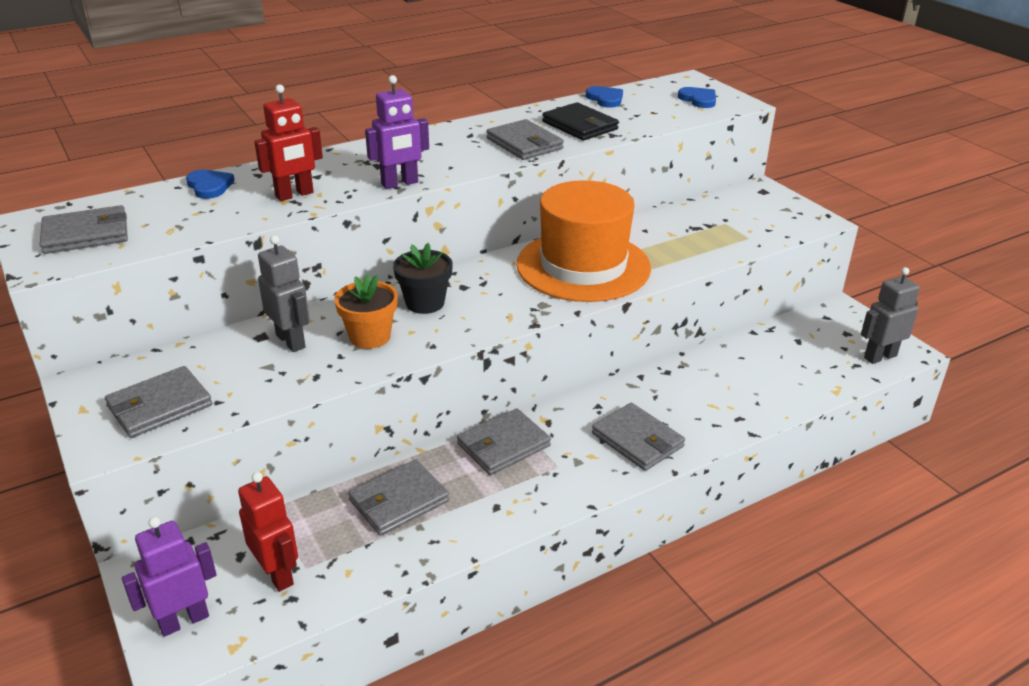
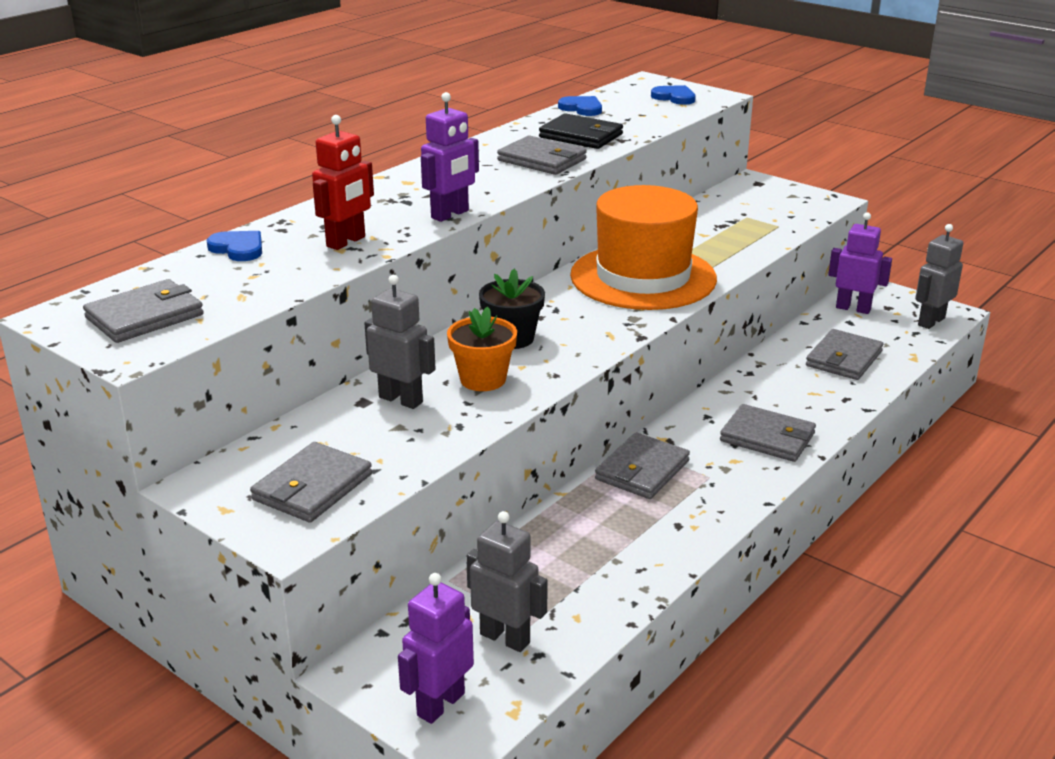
camera: 20 degrees left, 5 degrees down
red robot [238,472,298,592] -> grey robot [466,511,548,652]
grey wallet [348,460,449,536] -> grey wallet moved to [806,329,883,380]
none -> purple robot [828,212,892,314]

